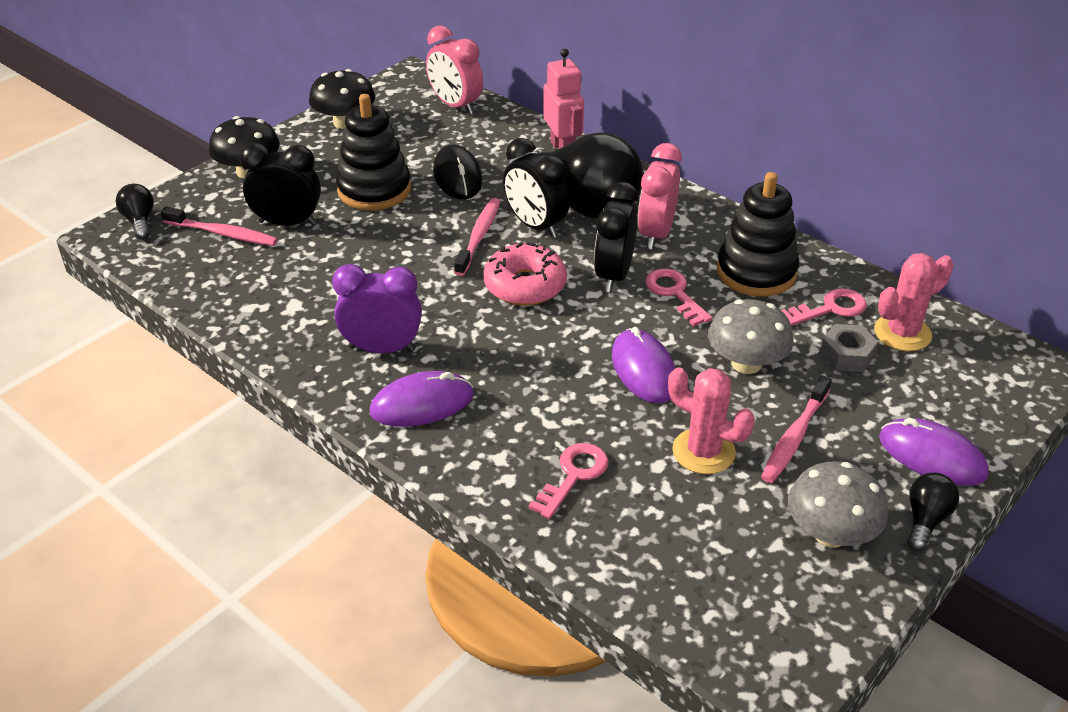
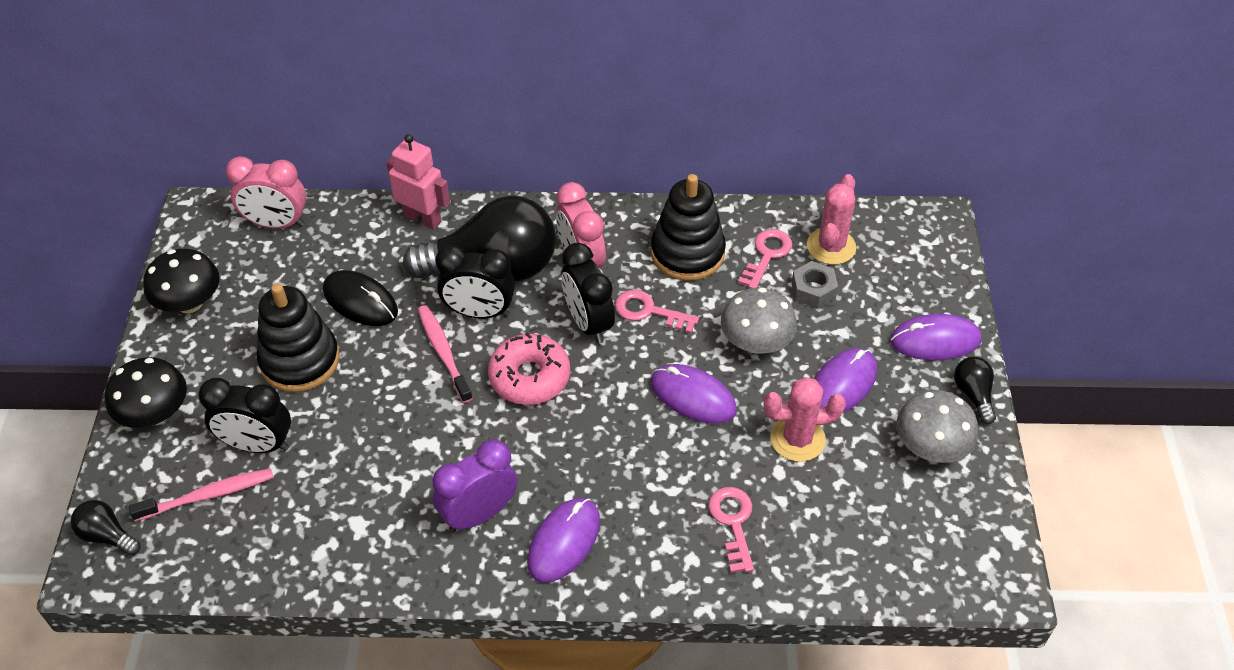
camera: 40 degrees left, 10 degrees up
black clock [239,143,321,226] -> black clock turned 135 degrees counterclockwise [198,378,291,453]
pink toothbrush [761,376,832,483] -> purple mouse [814,348,877,413]

